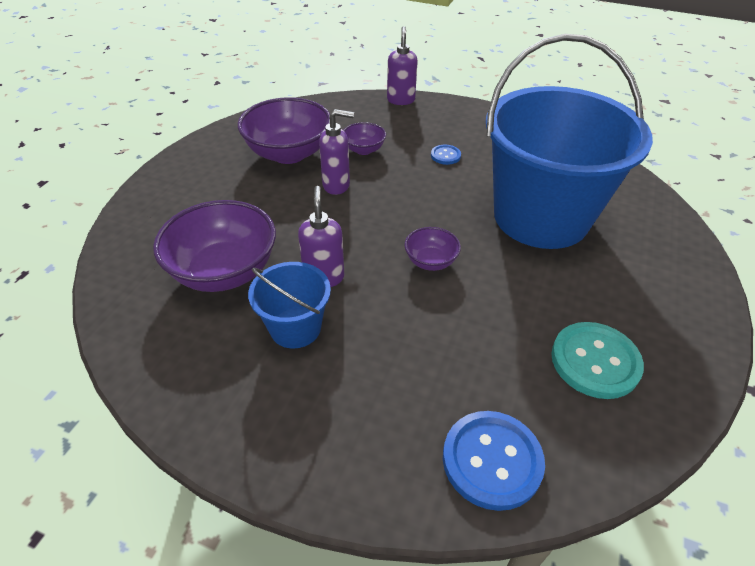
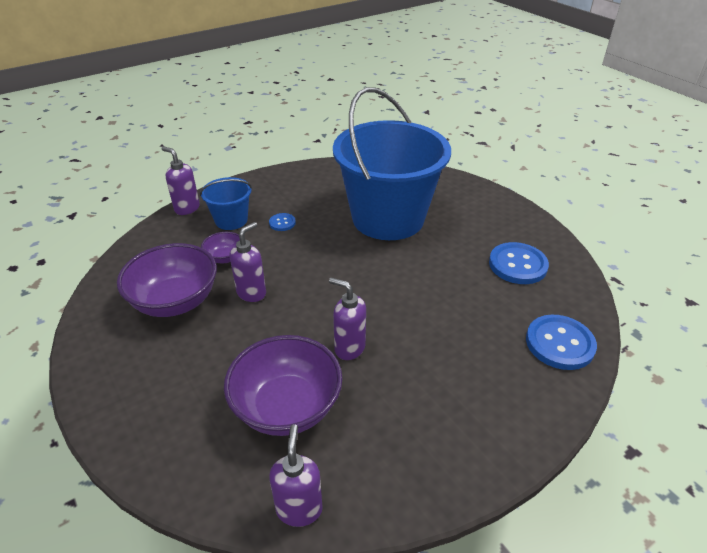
camera: 55 degrees left, 5 degrees down
blue bucket [248,262,331,349] -> blue bucket moved to [200,177,252,230]
purple bowl [405,227,461,271] -> none
turquoise button [551,322,644,399] -> blue button [489,242,549,284]
none -> purple soap dispenser [269,424,323,527]

